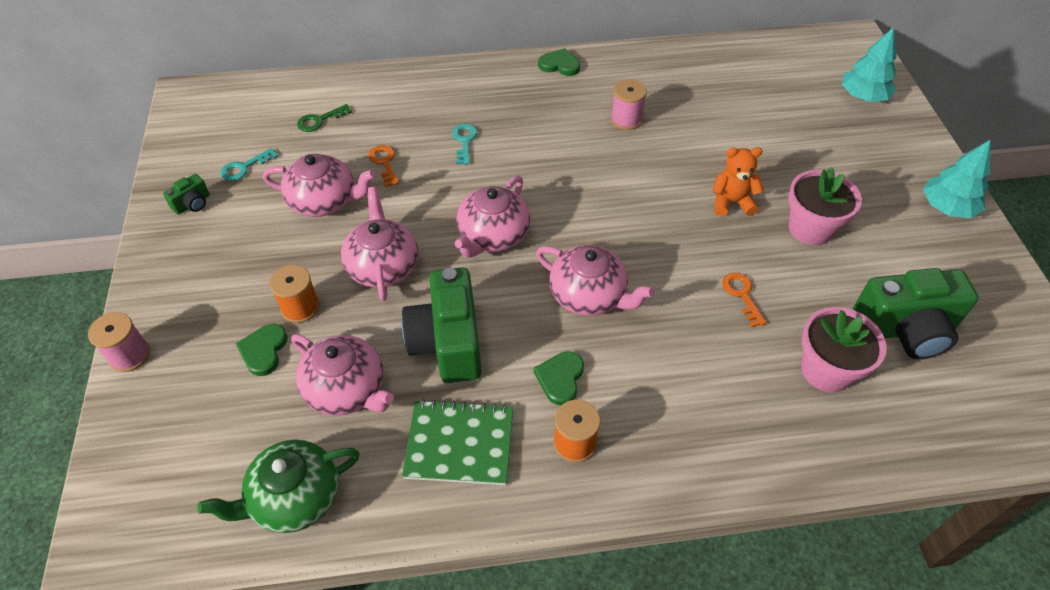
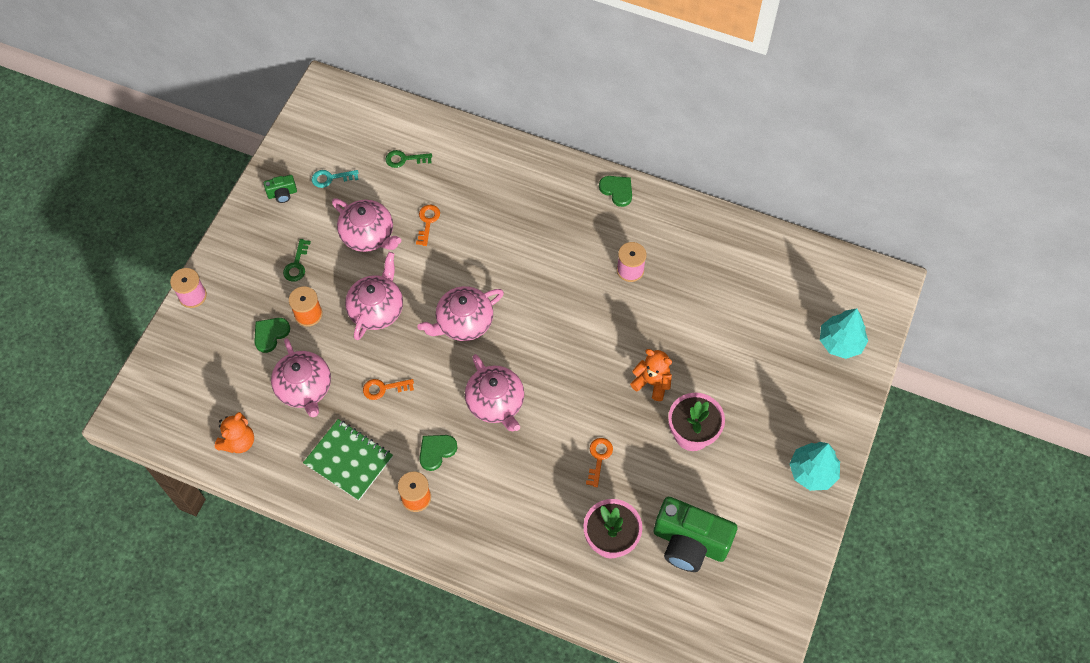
camera: 30 degrees right, 10 degrees up
green teapot [197,440,360,533] -> orange teddy bear [215,412,254,453]
green camera [402,268,482,383] -> orange key [363,379,414,400]
turquoise key [452,124,477,164] -> none
none -> green key [283,239,311,282]

